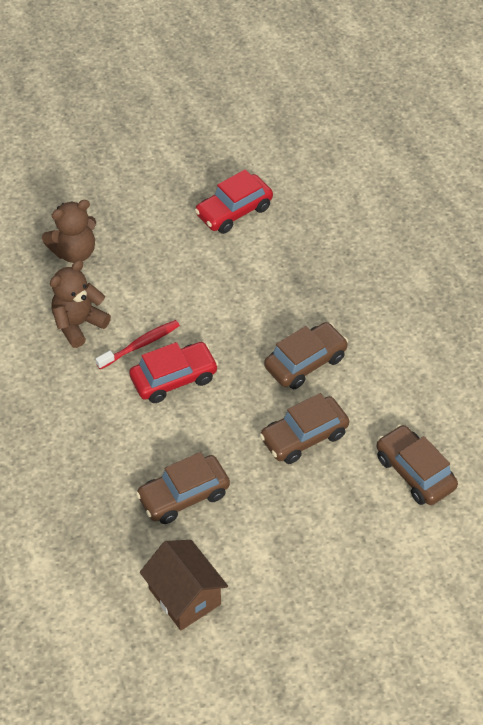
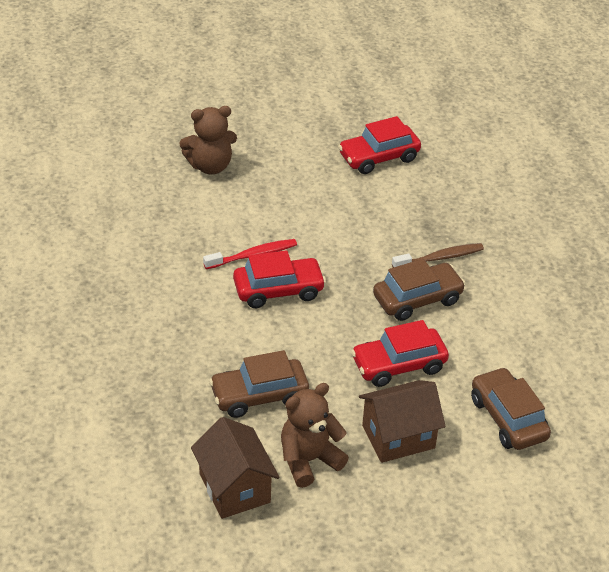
camera: 10 degrees right, 10 degrees down
brown teddy bear [50,260,111,348] -> brown teddy bear moved to [281,383,349,488]
brown car [259,393,349,464] -> red car [351,320,449,387]
none -> brown house [359,380,446,463]
none -> brown toothbrush [392,243,484,268]

